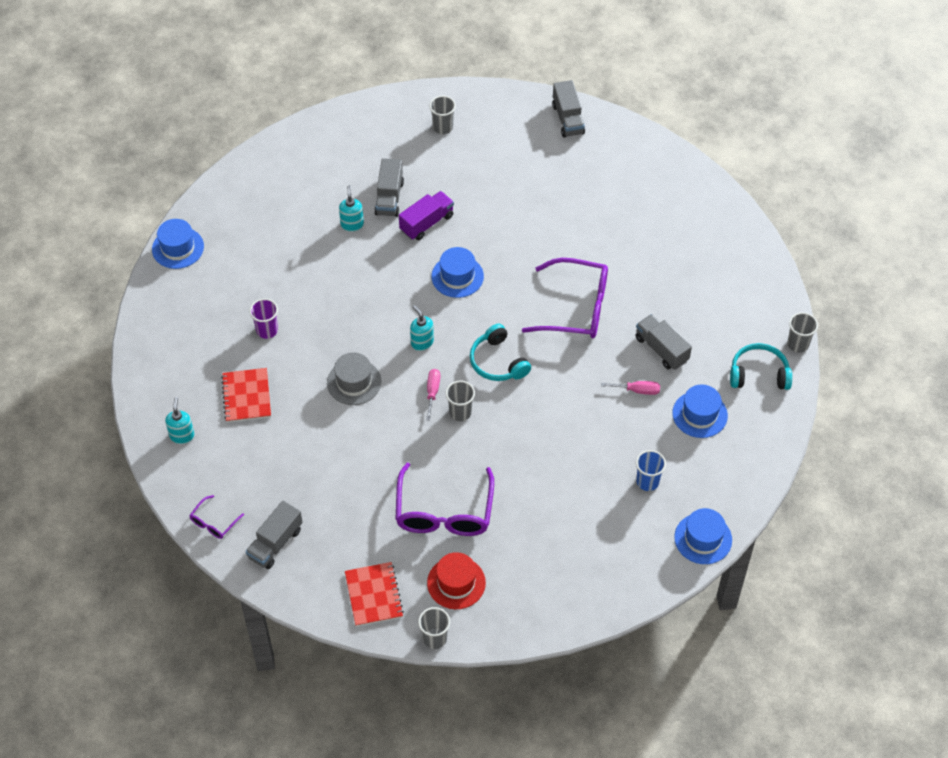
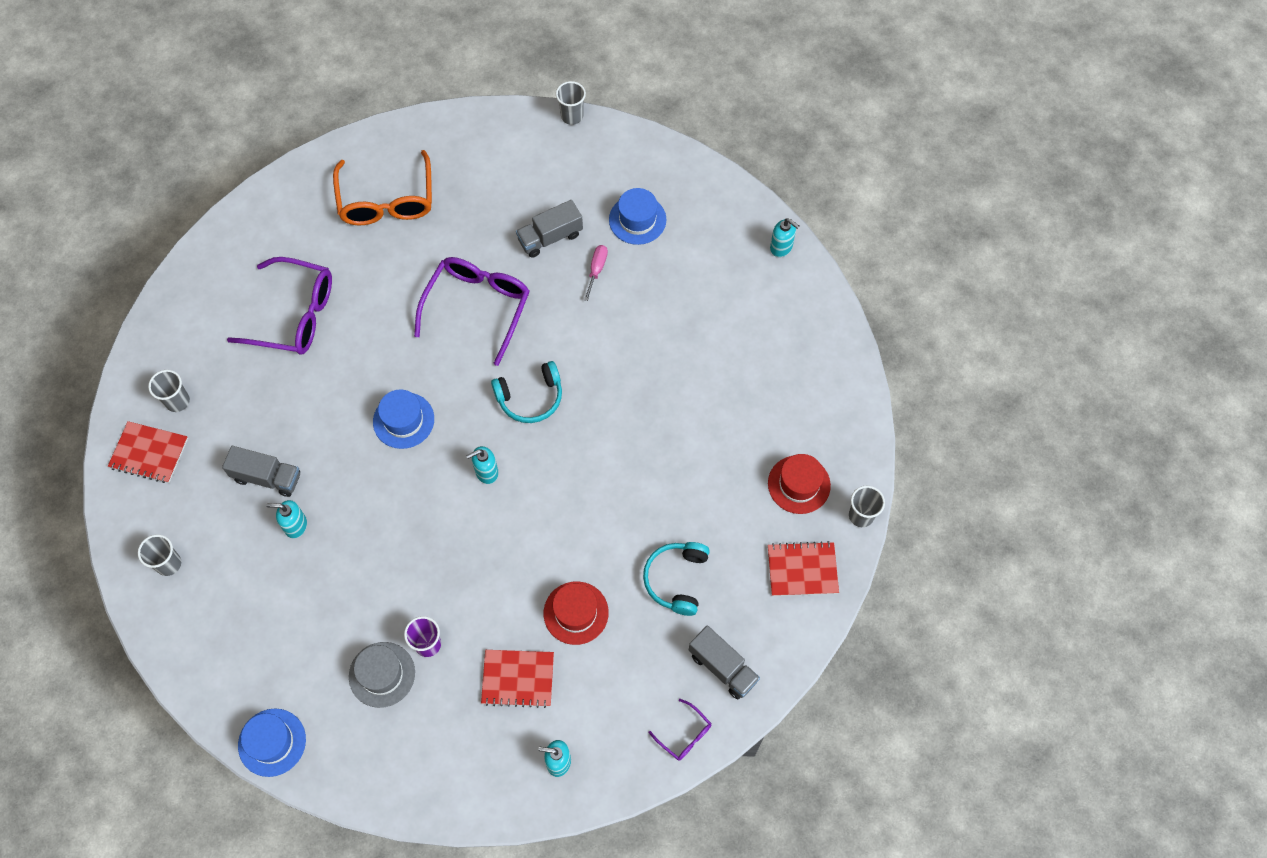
camera: 80 degrees left, 10 degrees up
grey hat [327,352,381,405] -> grey hat moved to [349,642,415,708]
purple glasses [396,463,494,536] -> purple glasses moved to [227,257,332,355]
purple truck [399,191,454,240] -> none
pink screwdriver [426,369,440,421] -> none
grey cup [445,380,475,421] -> grey cup moved to [138,535,181,576]
grey truck [552,80,585,137] -> none
blue cup [636,450,666,491] -> none
blue hat [674,508,732,564] -> turquoise soap dispenser [770,218,799,257]
turquoise headphones [730,343,792,390] -> turquoise headphones moved to [643,542,710,616]
none -> red notebook [108,421,188,483]
none -> orange glasses [333,150,432,225]
none -> red hat [544,581,609,645]

